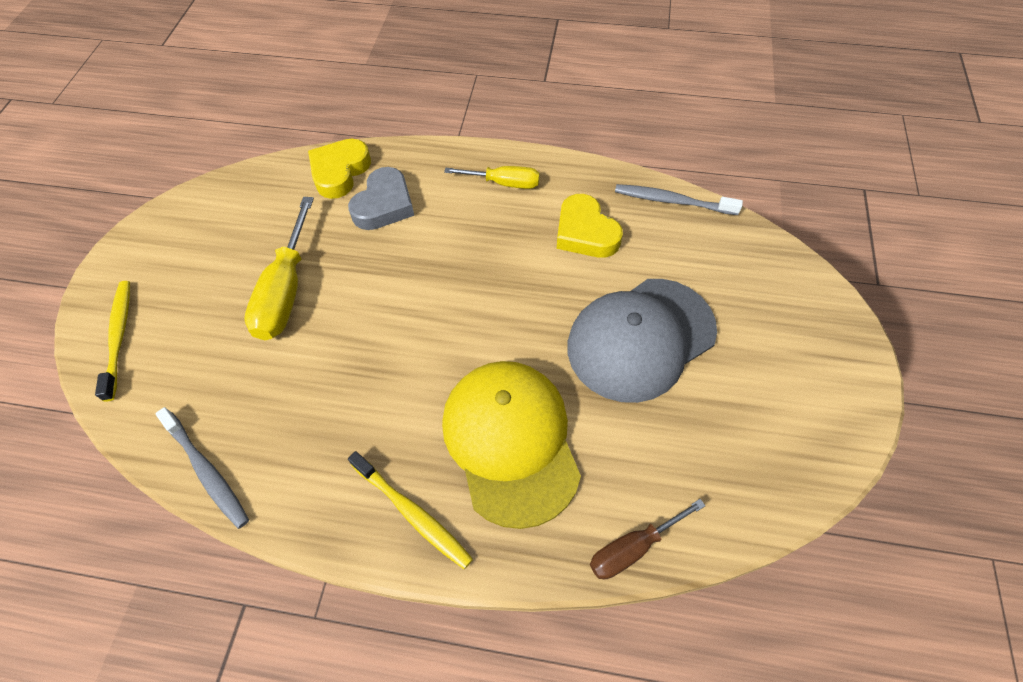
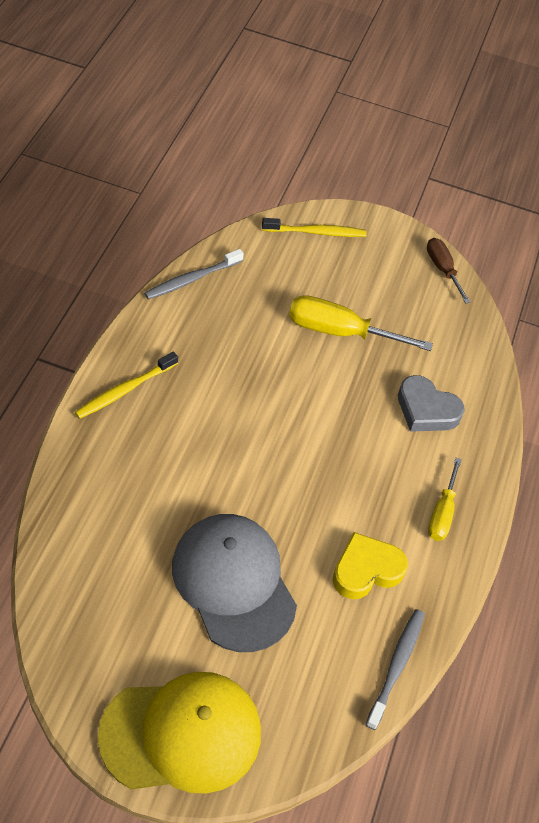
camera: 90 degrees right, 5 degrees down
yellow heart [308,139,371,199] -> none
yellow cap [442,361,581,529] -> yellow cap moved to [98,672,261,794]
brown screwdriver [590,499,705,579] -> brown screwdriver moved to [427,238,470,304]

